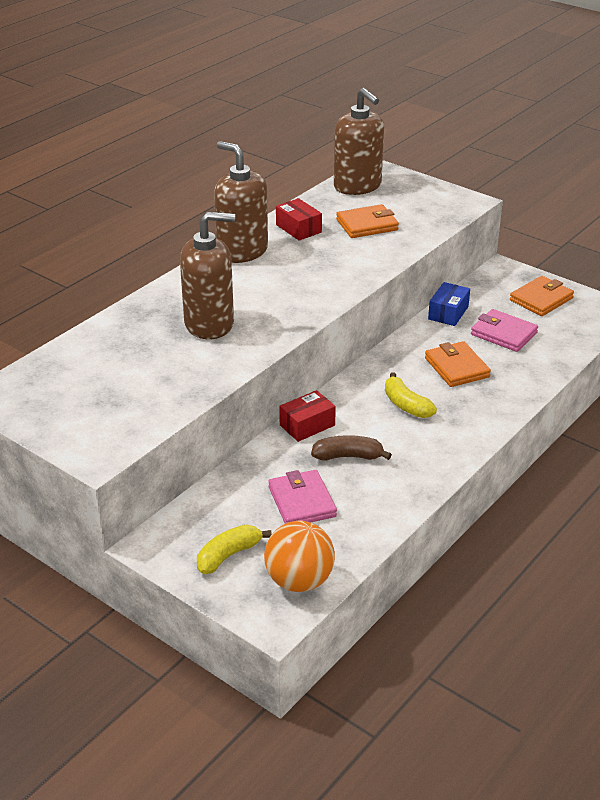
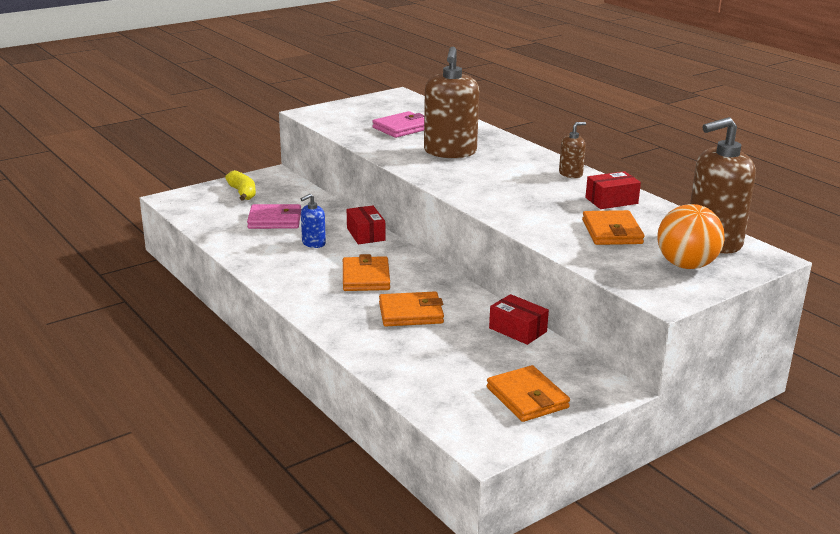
camera: 105 degrees right, 10 degrees down
brown soap dispenser [214,141,268,263] -> brown soap dispenser [559,122,586,178], size x0.48
orange ball [264,521,335,592] -> orange ball moved to [657,204,725,269]
brown banana [311,435,392,461] -> blue soap dispenser [301,194,326,248]
yellow banana [385,372,437,418] -> orange wallet [343,254,390,291]
blue box [428,282,470,326] -> red box [489,294,549,345]
pink wallet [471,309,538,352] -> pink wallet moved to [372,111,424,138]

